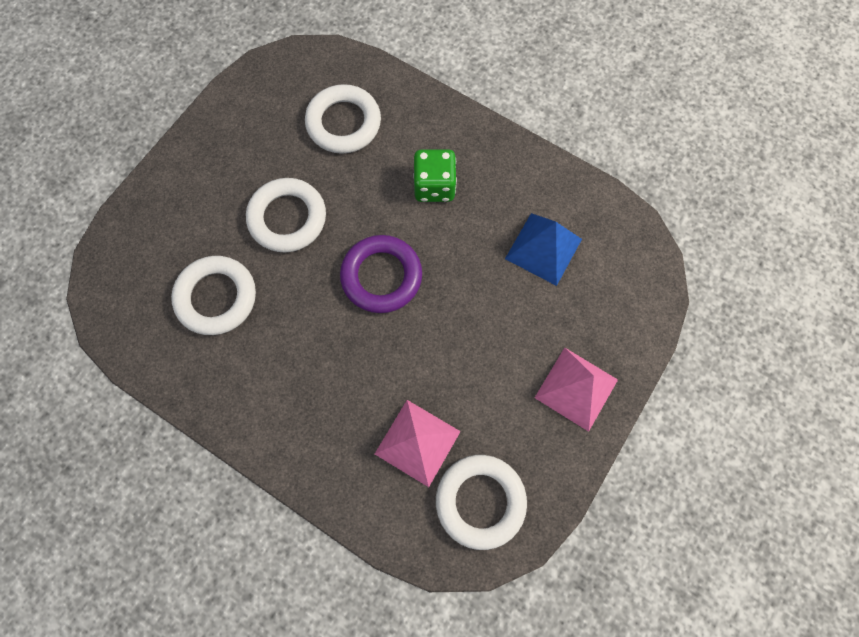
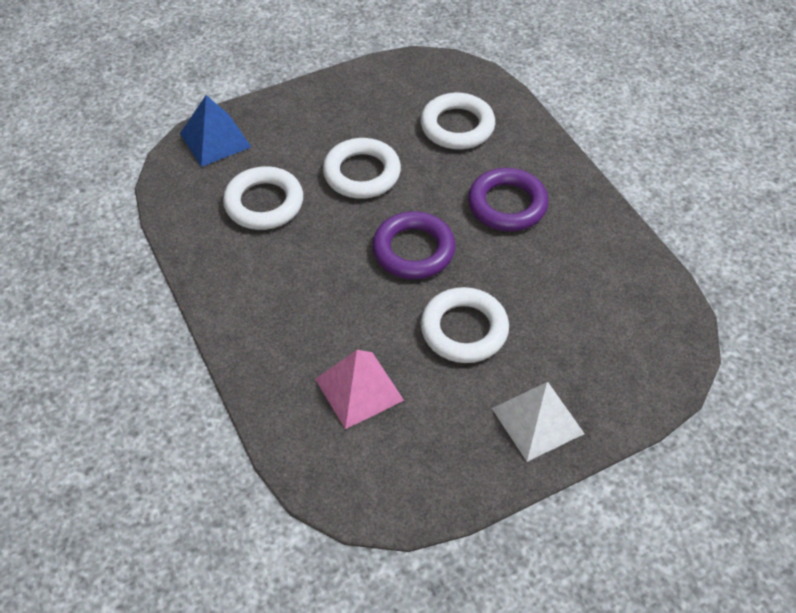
camera: 30 degrees right, 20 degrees down
green dice [413,149,457,202] -> purple ring [468,168,548,231]
white ring [436,455,527,550] -> white ring moved to [421,287,509,363]
blue pyramid [505,213,582,286] -> blue pyramid moved to [180,95,251,167]
pink pyramid [535,348,618,432] -> white pyramid [492,382,585,462]

